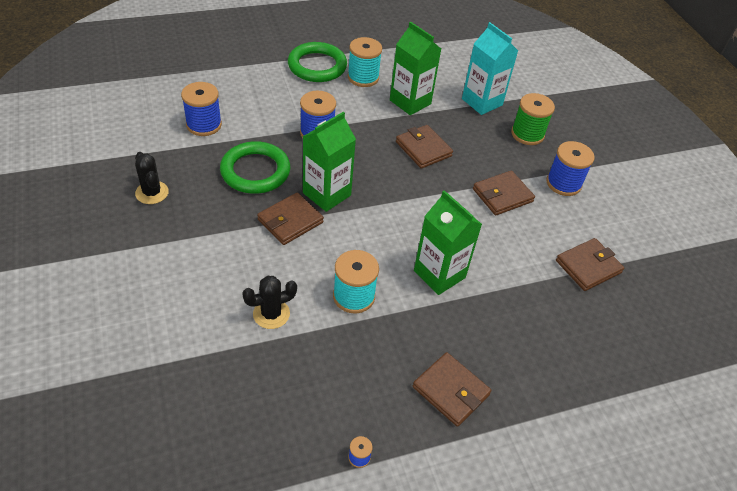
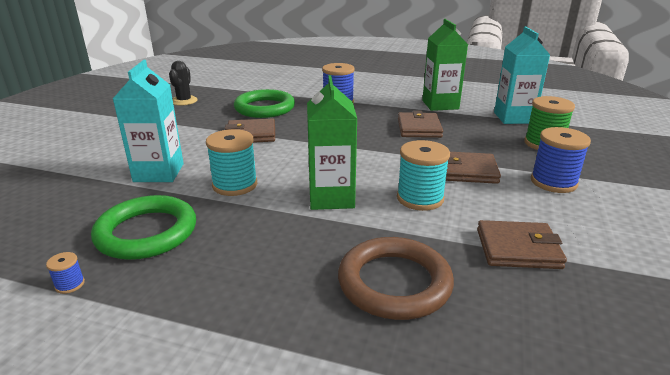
camera: 40 degrees right, 20 degrees down
blue spool [181,82,222,136] -> none
black cactus [242,276,297,329] -> turquoise carton [113,60,184,182]
green ring [288,42,347,82] -> green ring moved to [91,195,196,260]
green carton [303,112,356,212] -> none
turquoise spool [348,37,382,87] -> turquoise spool moved to [397,140,450,211]
brown wallet [413,352,491,427] -> none
none -> brown ring [338,237,454,320]

